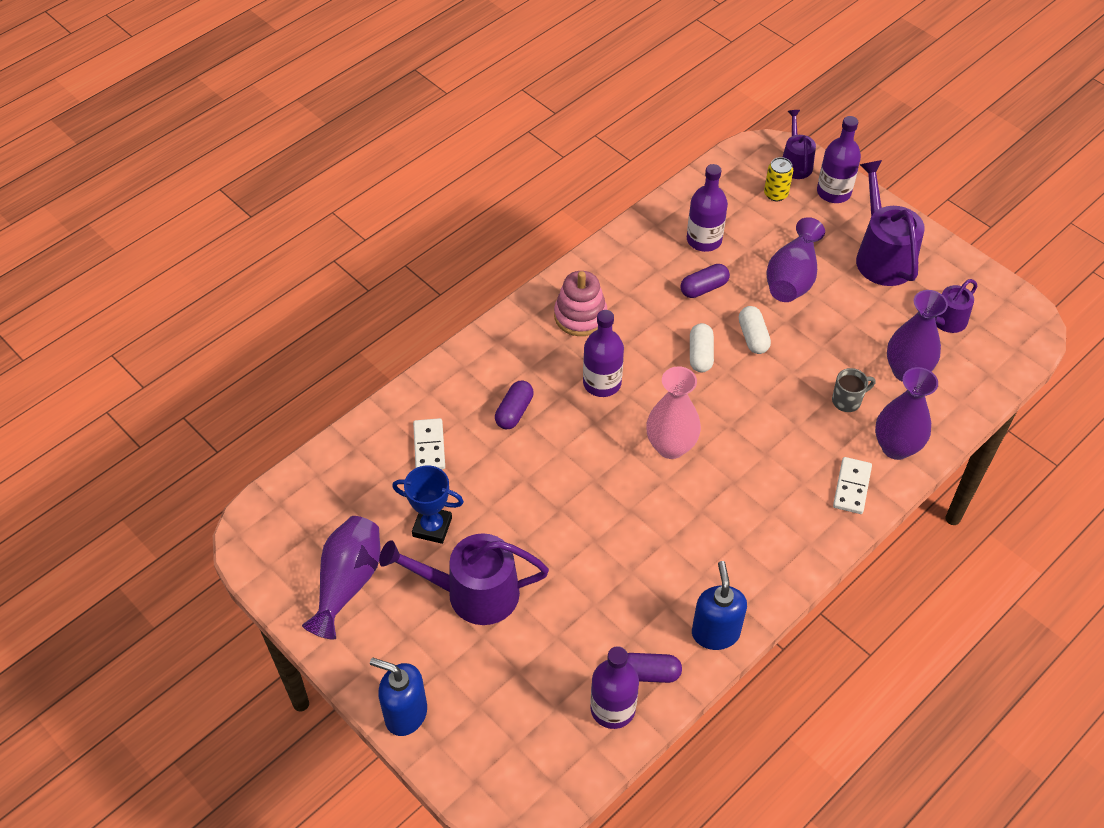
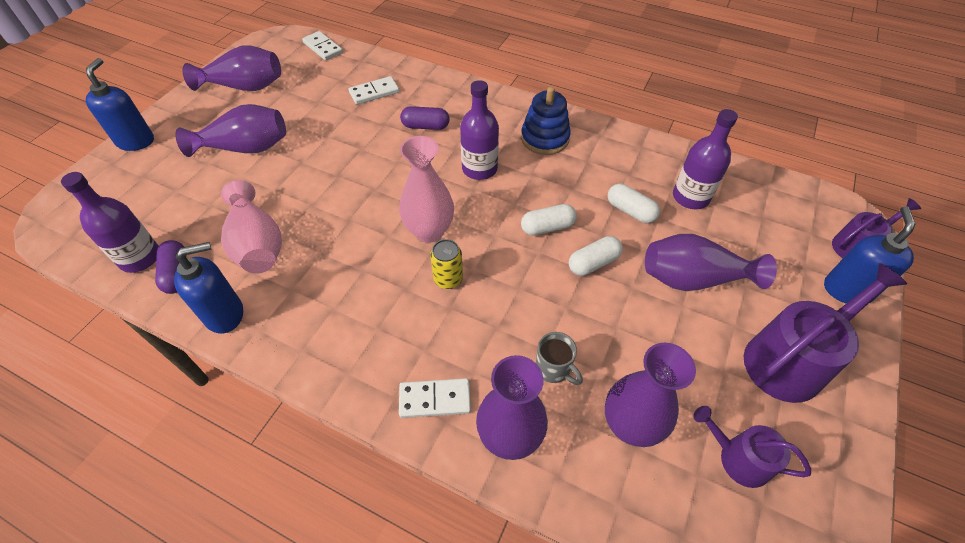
camera: 70 degrees right, 0 degrees up
purple watering can [379,533,549,625] -> purple vase [175,104,286,157]
blue trophy [392,465,464,544] -> none
pink stacking toy [554,271,607,336] -> blue stacking toy [521,87,571,155]
purple capsule [680,264,730,298] -> white capsule [608,184,660,223]
yellow can [764,157,793,201] -> yellow can moved to [430,239,463,289]
purple bottle [817,116,861,203] -> blue soap dispenser [824,206,916,303]
none -> pink vase [221,180,282,274]
none -> white domino [302,31,343,61]

